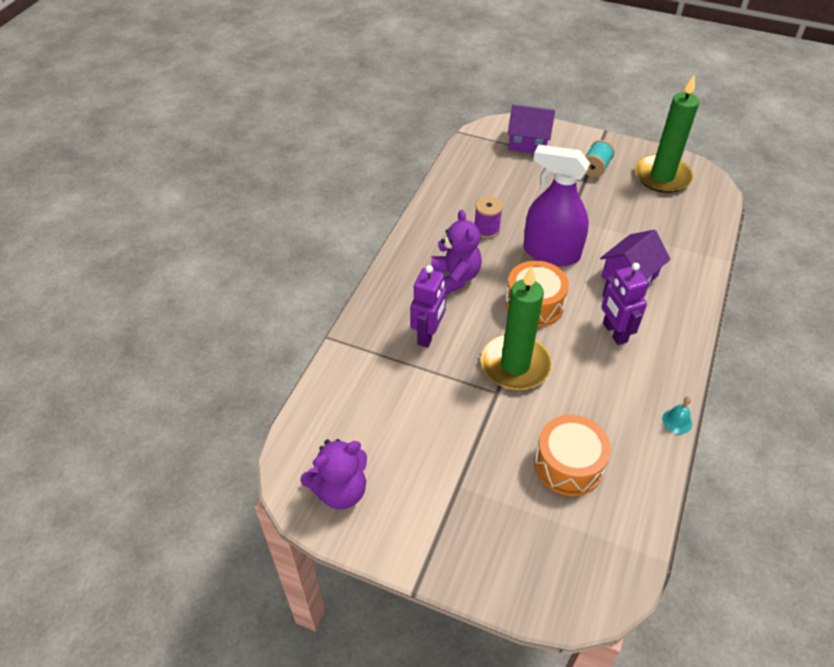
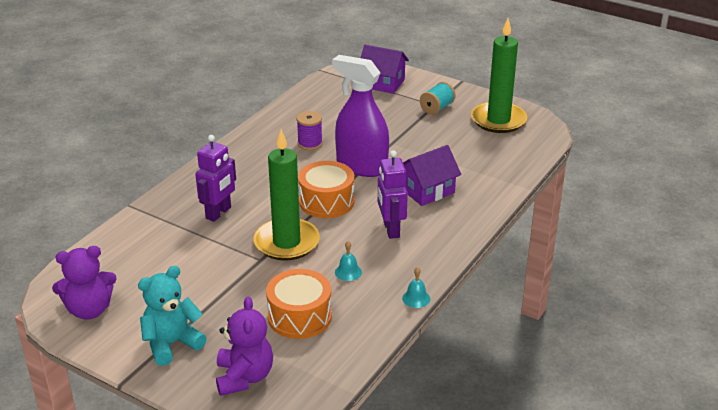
camera: 10 degrees right, 15 degrees down
purple teddy bear [431,210,482,294] -> purple teddy bear moved to [216,296,273,396]
none -> turquoise teddy bear [138,266,207,366]
none -> turquoise bell [335,241,362,281]

